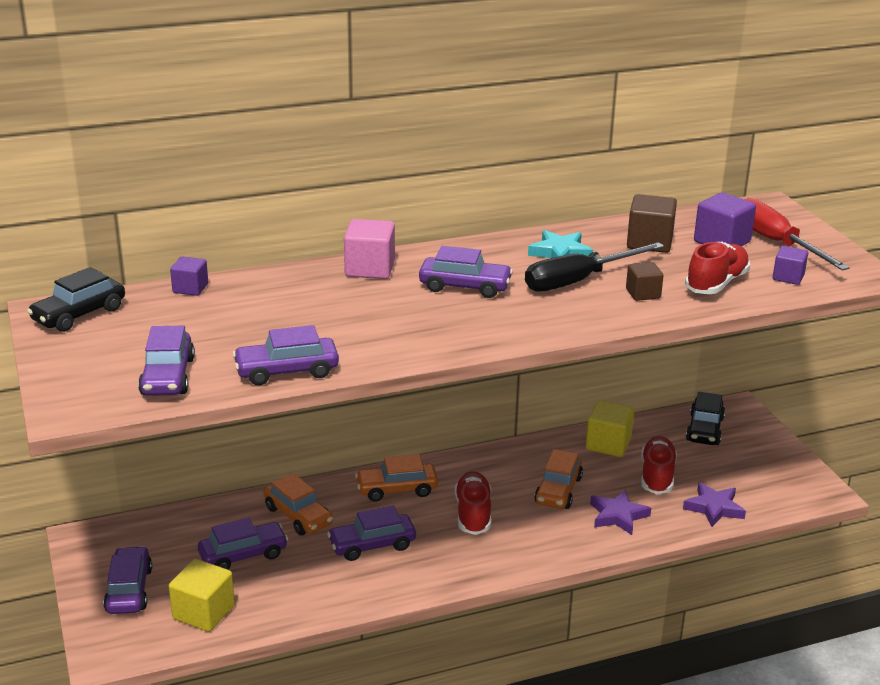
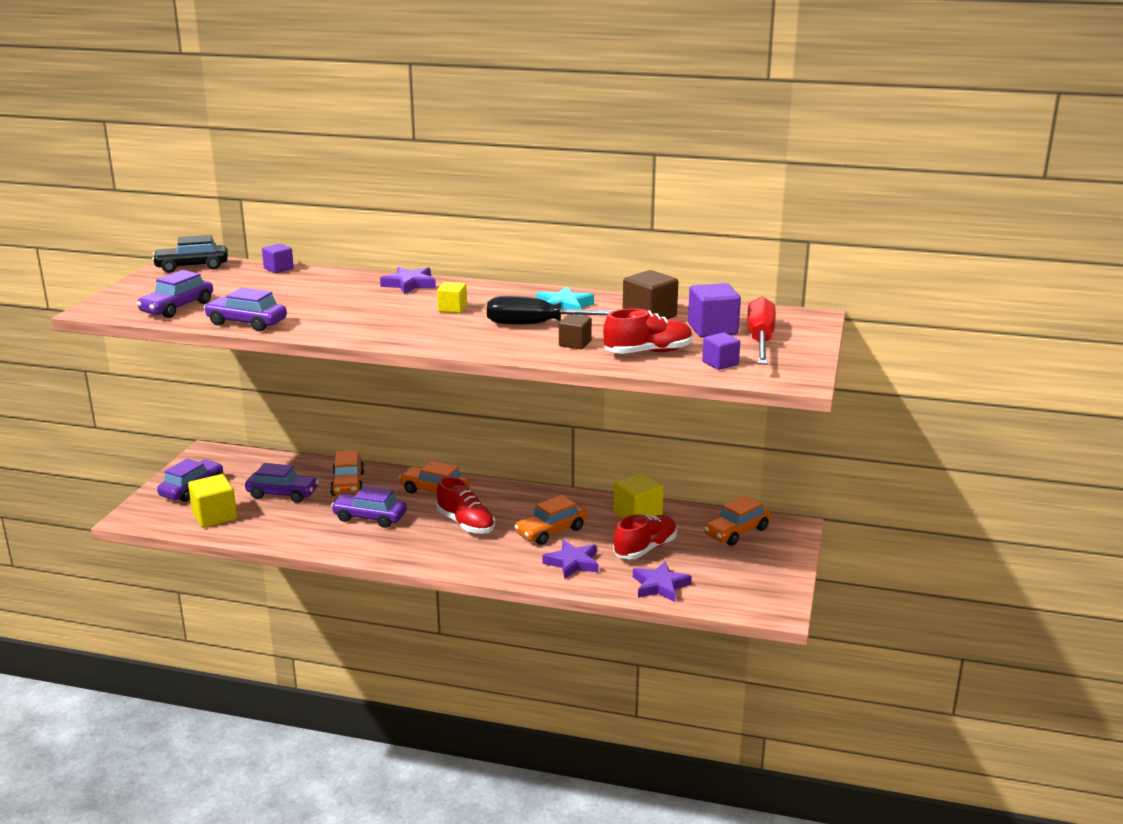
camera: 35 degrees right, 5 degrees down
pink cube [344,219,395,279] -> purple star [380,267,436,294]
purple car [419,246,513,298] -> yellow cube [437,282,467,313]
red shoe [455,471,491,535] -> red shoe turned 105 degrees clockwise [437,477,495,534]
black car [686,392,725,445] -> orange car [704,495,771,546]

